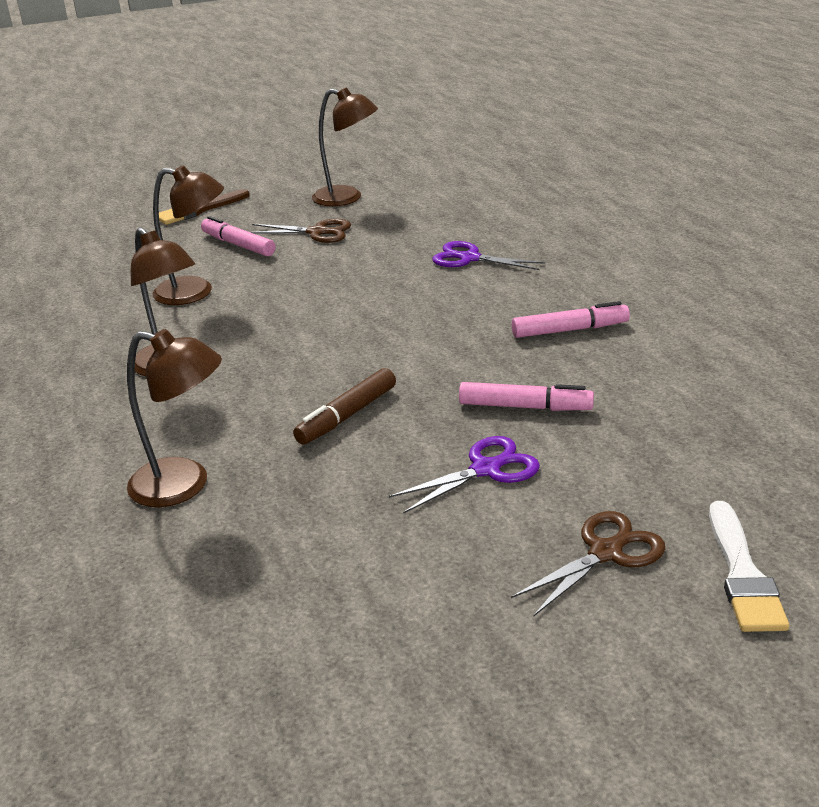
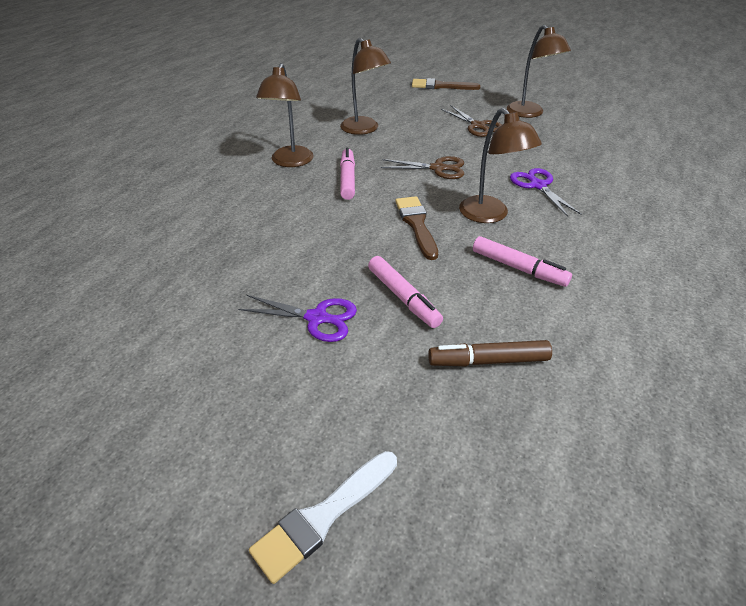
camera: 45 degrees right, 10 degrees up
brown lamp [127,329,222,507] -> brown lamp moved to [459,108,542,223]
pink marker [201,216,275,256] -> pink marker moved to [340,148,355,200]
brown marker [293,368,396,445] -> brown marker moved to [428,340,552,366]
brown scissors [511,511,665,617] -> brown scissors moved to [381,156,464,179]
none -> brown brush [395,196,438,260]

